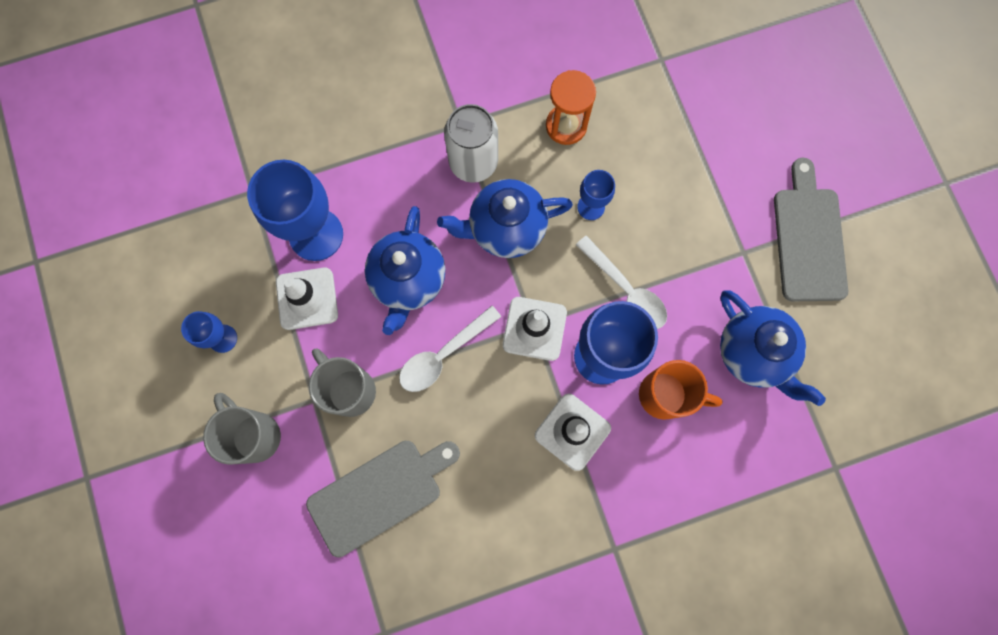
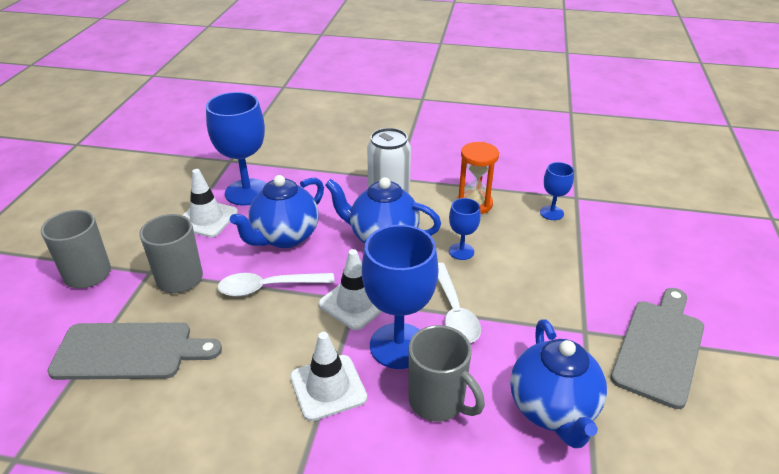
camera: 30 degrees right, 40 degrees down
blue goblet [181,311,237,353] -> blue goblet moved to [540,162,574,220]
orange mug [639,360,723,420] -> grey mug [409,325,485,422]

